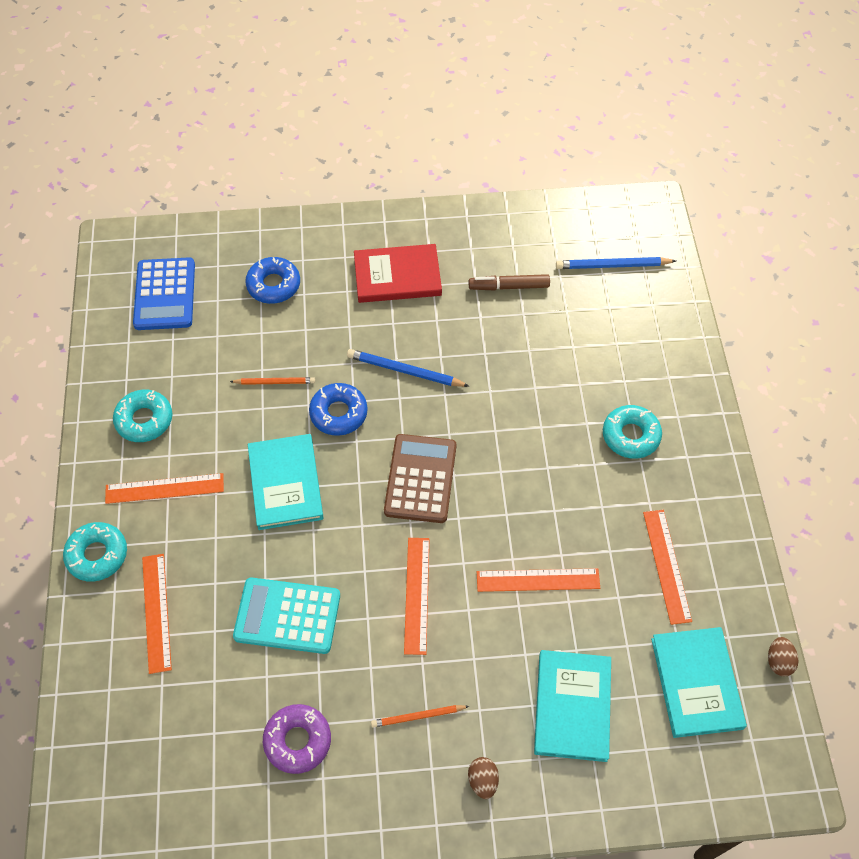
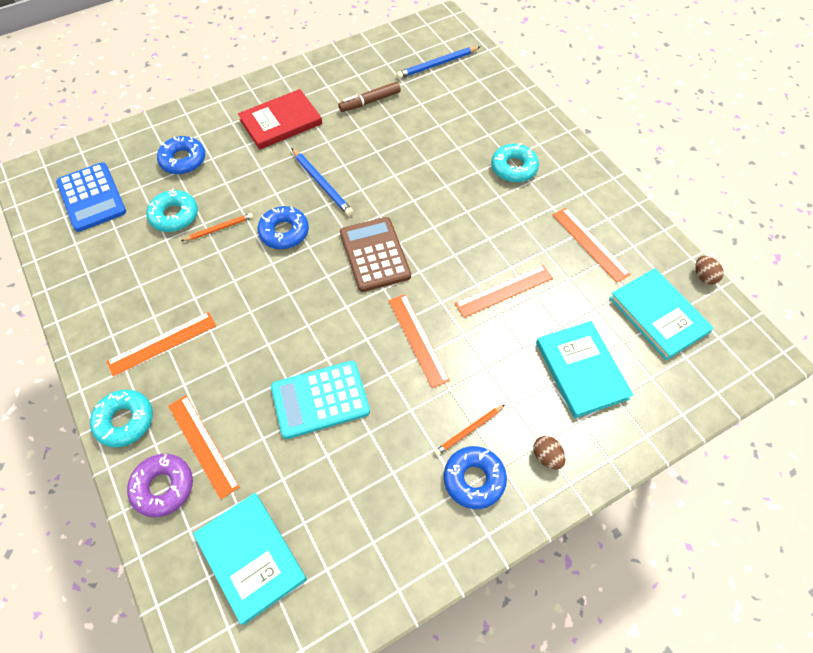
camera: 25 degrees left, 0 degrees up
turquoise donut [113,390,173,442] -> turquoise donut moved to [147,189,198,232]
turquoise book [248,434,324,530] -> turquoise book moved to [193,493,307,625]
purple donut [263,704,331,774] -> purple donut moved to [127,454,193,518]
blue pencil [347,349,469,387] -> blue pencil turned 120 degrees counterclockwise [291,148,353,216]
none -> blue donut [444,446,507,509]

